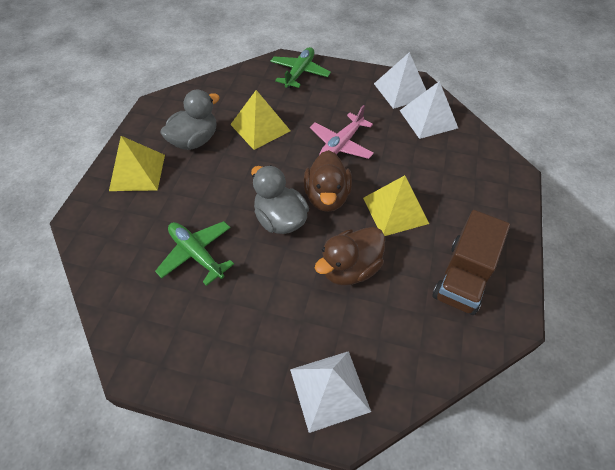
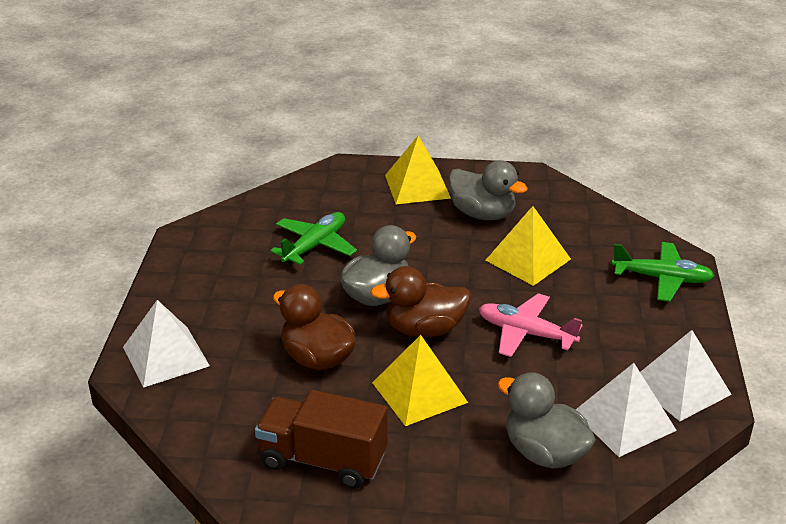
camera: 80 degrees right, 20 degrees down
none -> grey duck [498,372,596,469]

